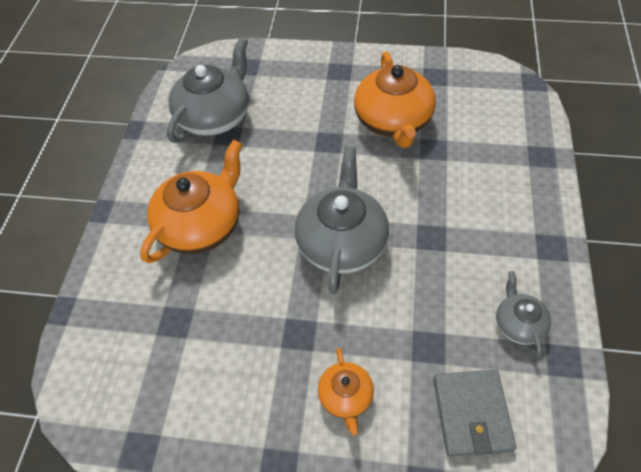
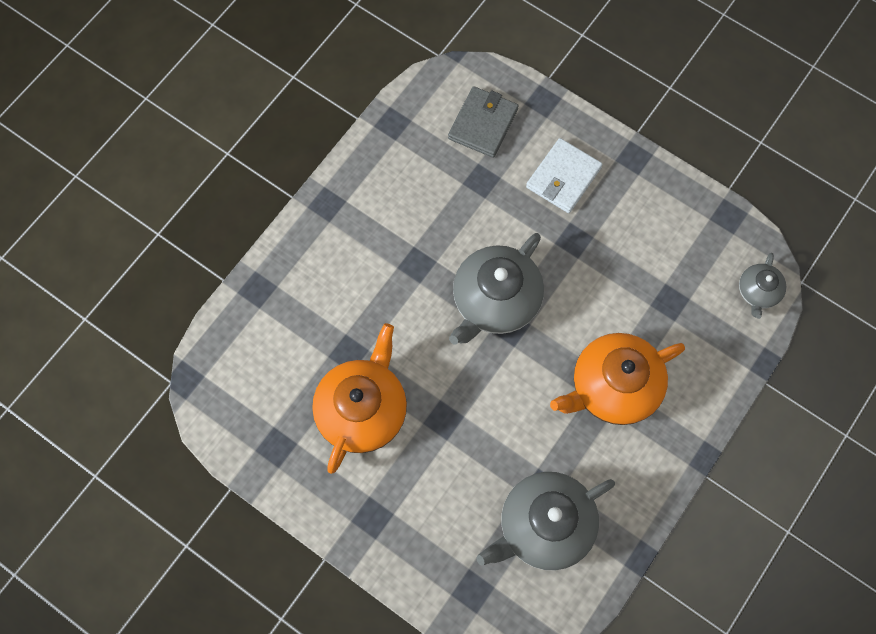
camera: 155 degrees left, 15 degrees up
orange teapot [318,348,374,435] -> white wallet [526,138,603,213]
grey teapot [496,271,551,357] -> grey teapot moved to [739,253,786,319]

